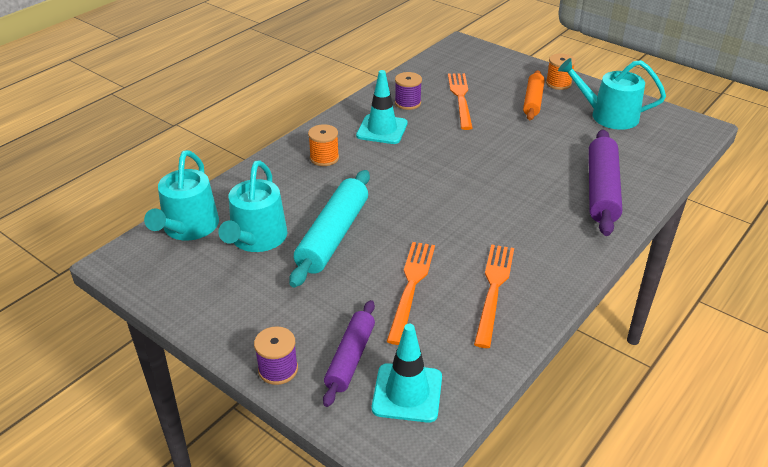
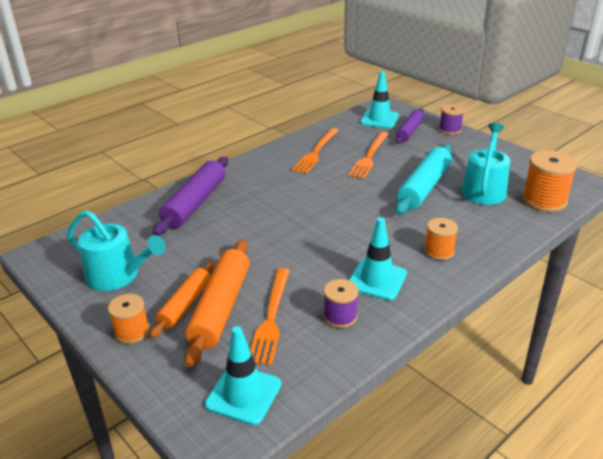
camera: 170 degrees left, 5 degrees down
turquoise watering can [144,150,219,240] -> orange spool [522,150,578,212]
none -> orange rolling pin [184,239,250,367]
none -> turquoise traffic cone [205,326,281,425]

